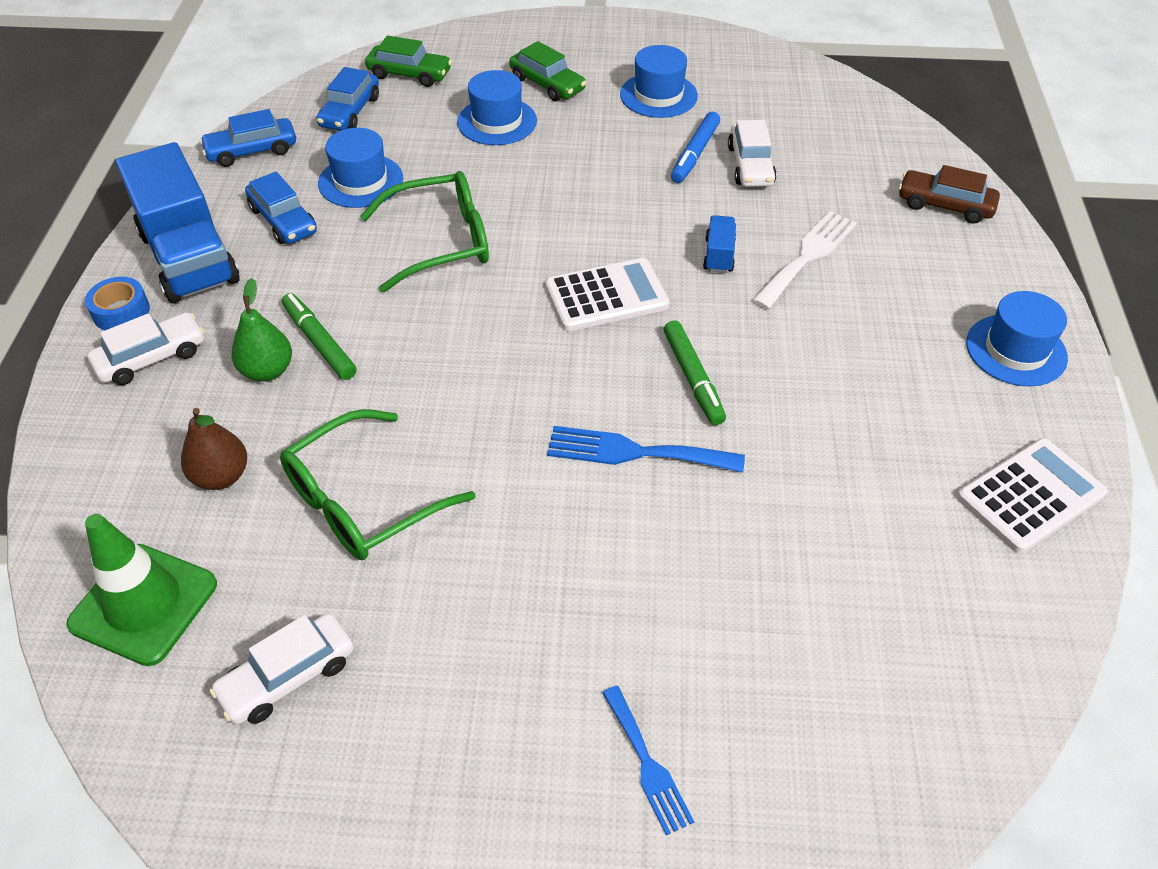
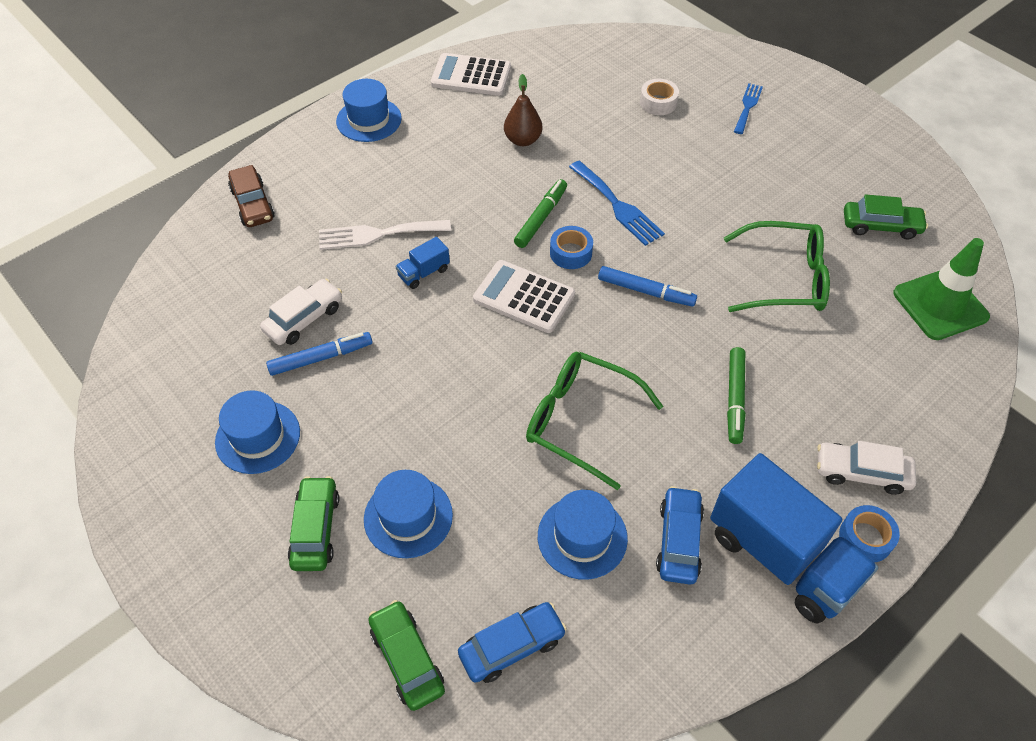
camera: 135 degrees left, 5 degrees up
blue truck [116,142,240,304] -> blue truck turned 120 degrees clockwise [710,453,878,623]
brown pear [181,408,247,490] -> brown pear moved to [504,74,542,146]
blue car [200,109,296,167] -> none
white car [210,614,354,724] -> green car [844,194,928,239]
green pear [231,278,292,382] -> none
none -> blue tape [550,226,593,269]
none -> blue marker [598,266,697,307]
none -> white tape [640,79,679,115]

